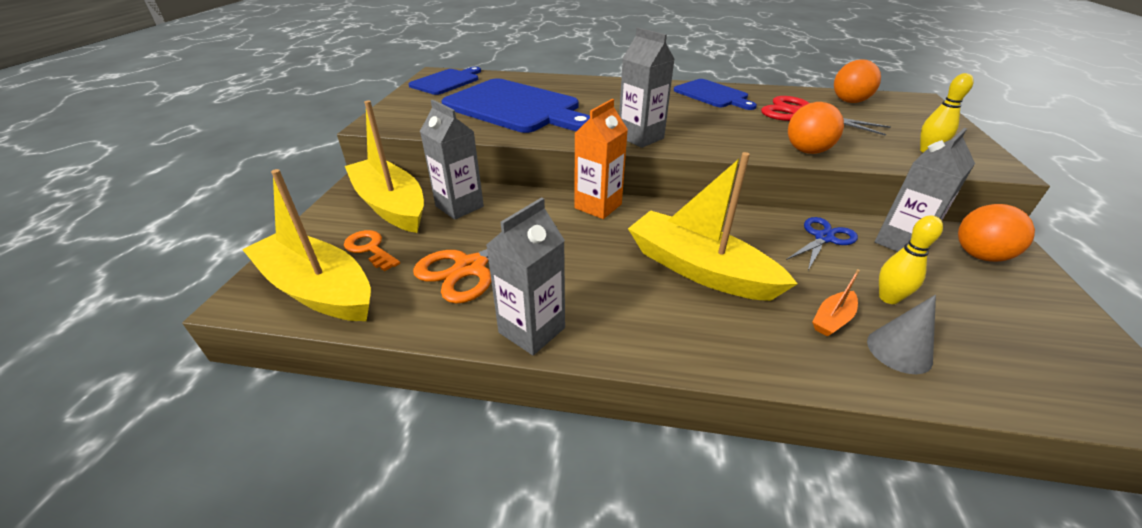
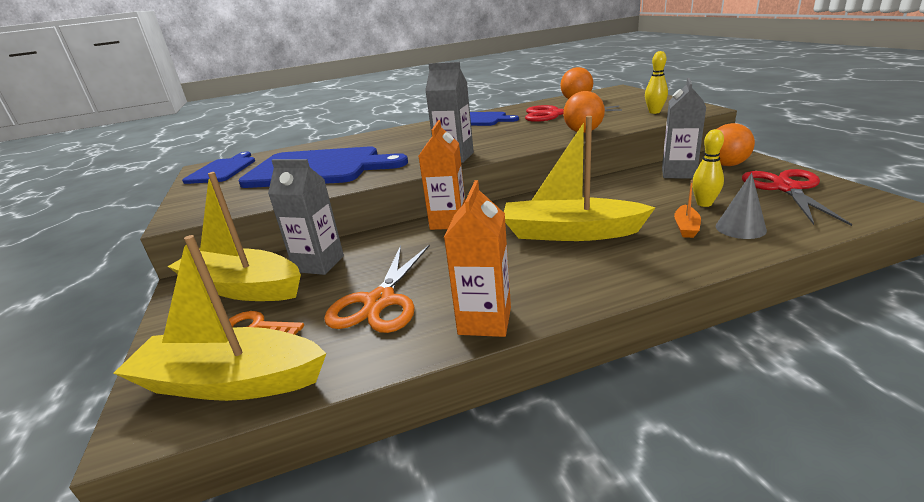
camera: 25 degrees left, 10 degrees down
grey carton [486,197,565,355] -> orange carton [444,180,511,337]
blue scissors [786,217,858,270] -> none
none -> red scissors [742,169,852,226]

